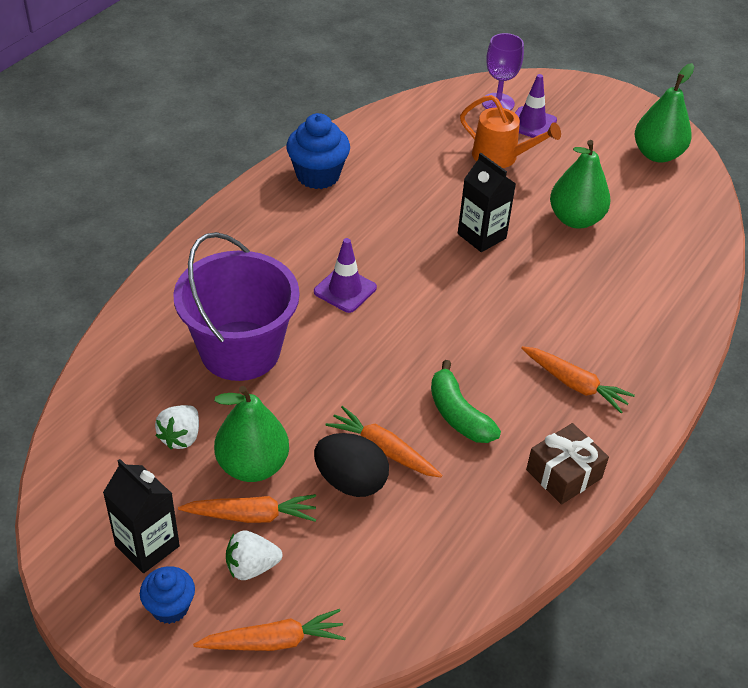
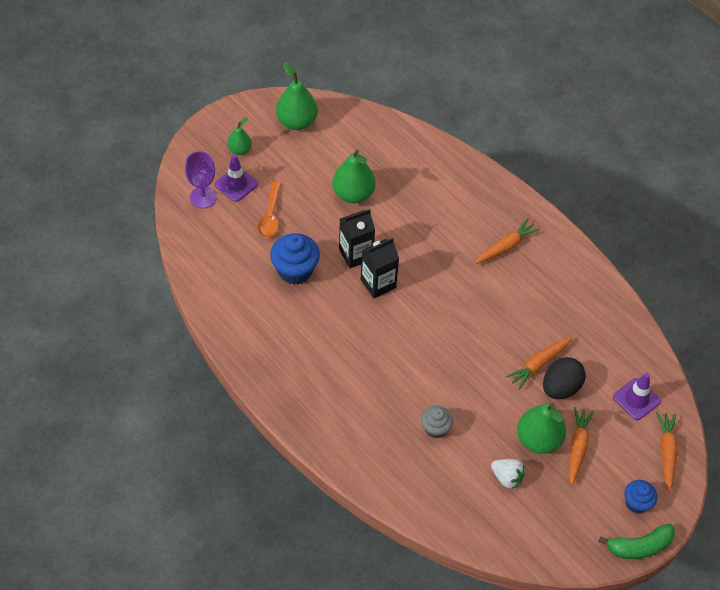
camera: 75 degrees left, 10 degrees up
black carton [103,459,180,573] -> black carton moved to [361,238,399,298]
purple bucket [173,232,300,381] -> grey cupcake [421,406,453,438]
white strawberry [226,531,282,580] -> none
blue cupcake [286,113,350,189] -> blue cupcake moved to [270,233,320,285]
purple traffic cone [314,238,377,313] -> purple traffic cone moved to [613,373,661,420]
green banana [431,360,501,443] -> green banana moved to [598,523,675,559]
orange watering can [460,95,561,168] -> orange spoon [258,182,281,238]
brown gift [526,423,609,504] -> none
none -> green pear [227,117,252,155]

